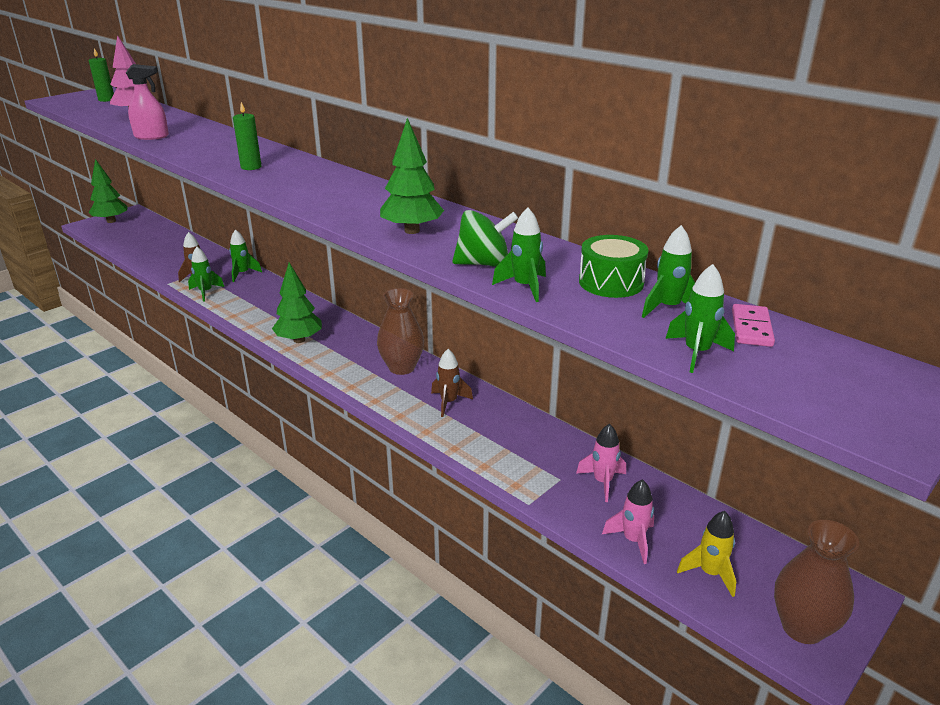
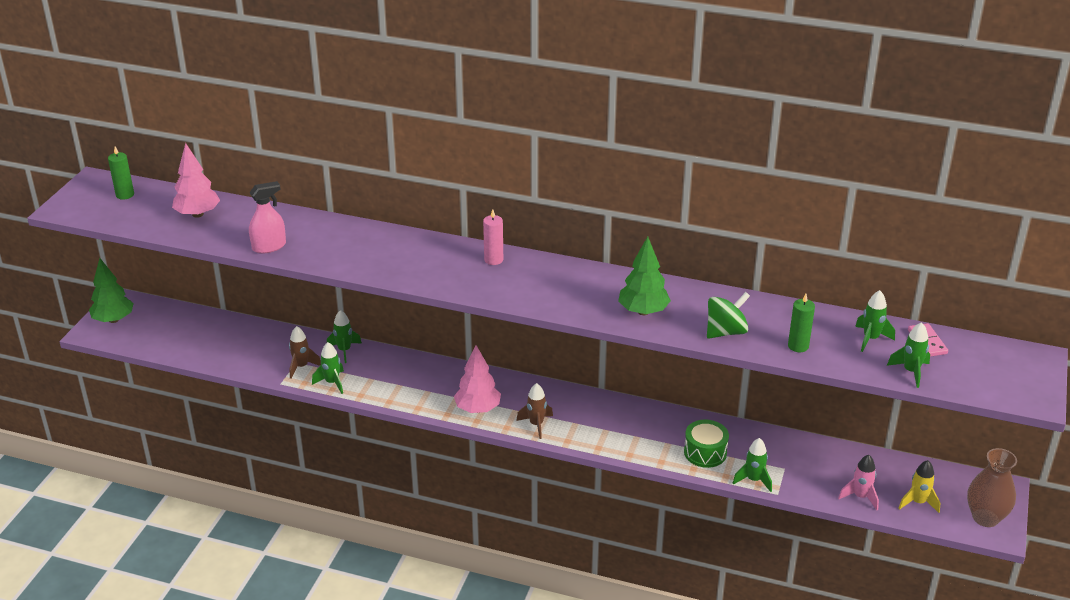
camera: 25 degrees left, 5 degrees up
green candle [233,102,262,170] -> green candle moved to [788,294,815,352]
green tree [272,262,322,343] -> pink tree [454,345,501,413]
brown vase [377,288,424,375] -> none
brown rocket [431,349,473,417] -> brown rocket moved to [516,383,553,439]
green rocket [492,208,546,302] -> green rocket moved to [733,438,772,492]
pink rocket [576,424,626,502] -> none
green drum [579,235,649,298] -> green drum moved to [684,420,729,468]
none -> pink candle [483,209,503,265]

